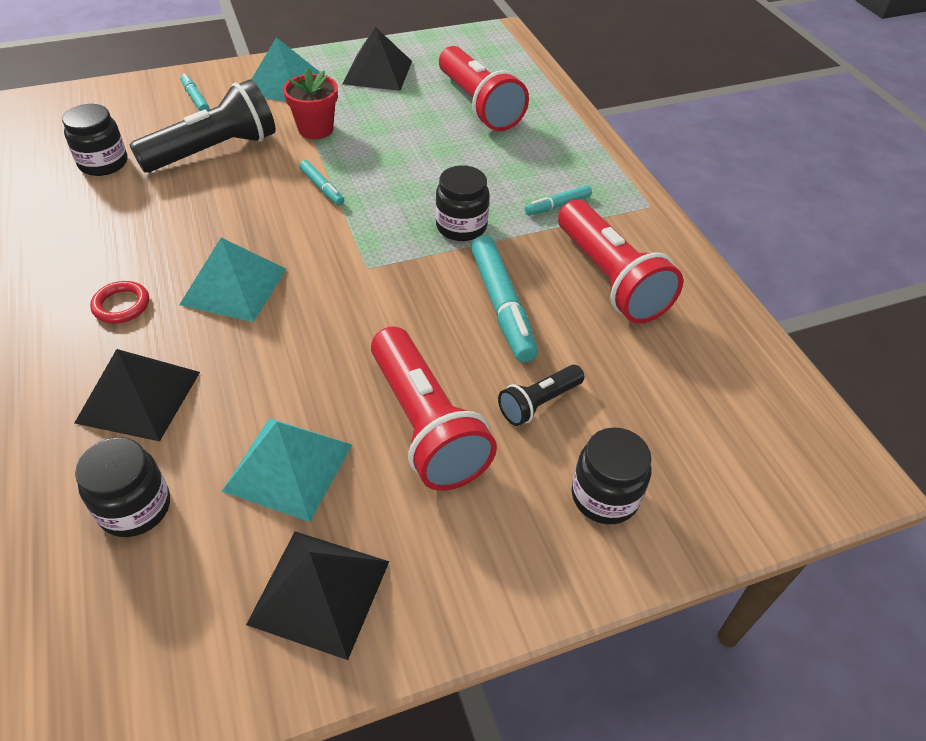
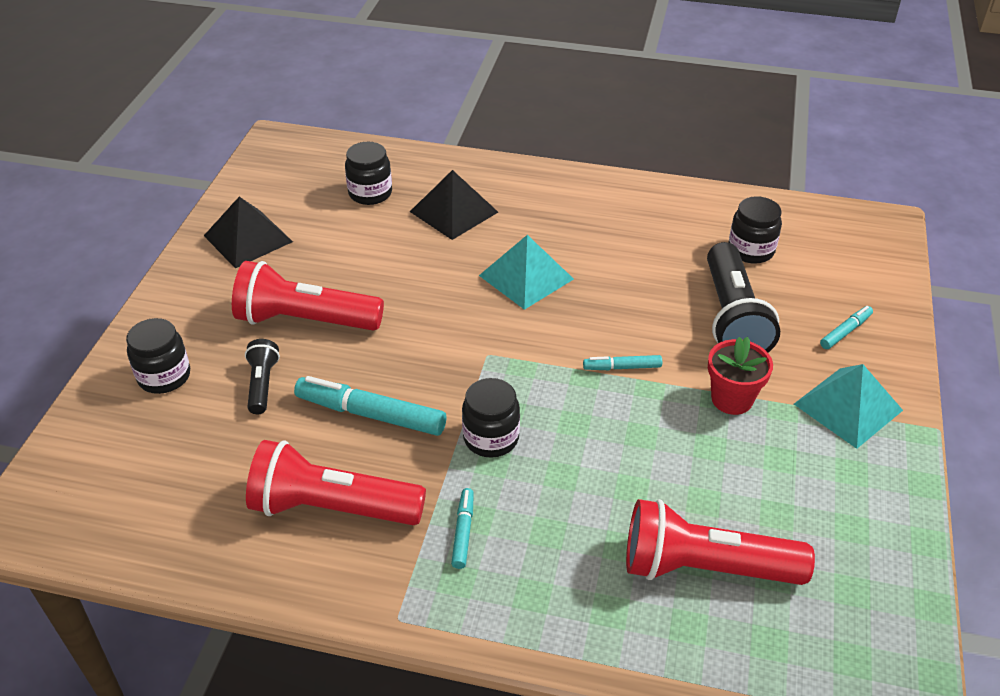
camera: 125 degrees right, 5 degrees down
red ring [90,281,149,323] -> none
turquoise marker [180,73,209,111] -> turquoise marker turned 45 degrees counterclockwise [820,306,873,349]
turquoise pyramid [222,418,352,522] -> none
black pyramid [342,27,412,91] -> none

